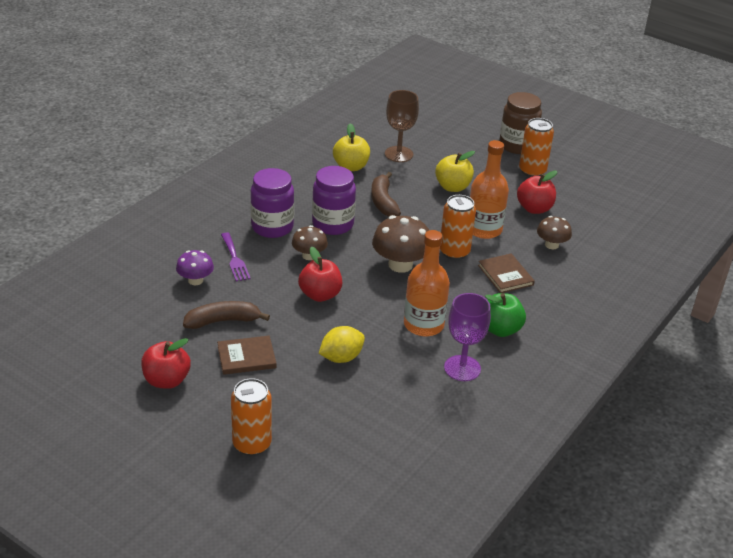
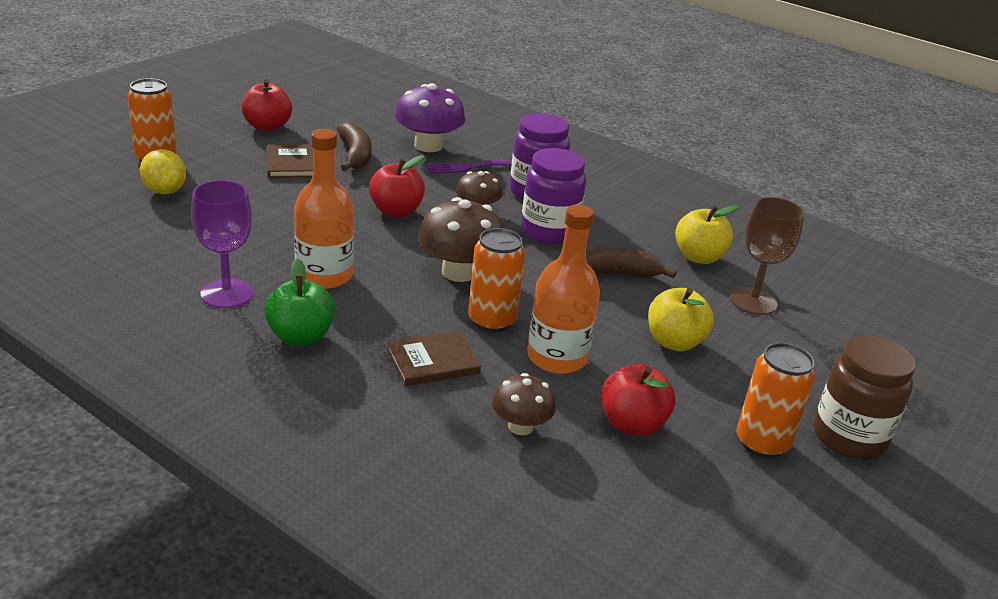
camera: 90 degrees right, 5 degrees down
purple mushroom [176,250,214,285] -> purple mushroom [395,83,465,152], size x1.67
yellow lemon [319,326,365,363] -> yellow lemon moved to [140,149,186,194]

